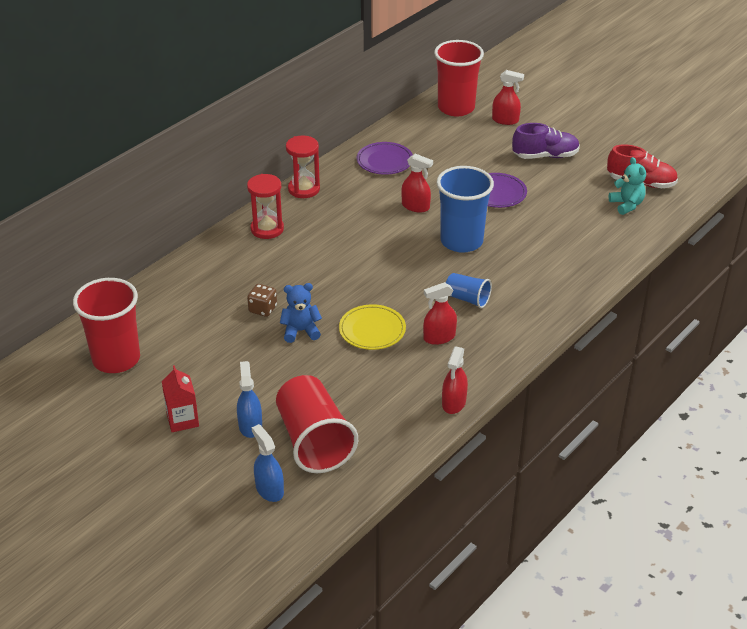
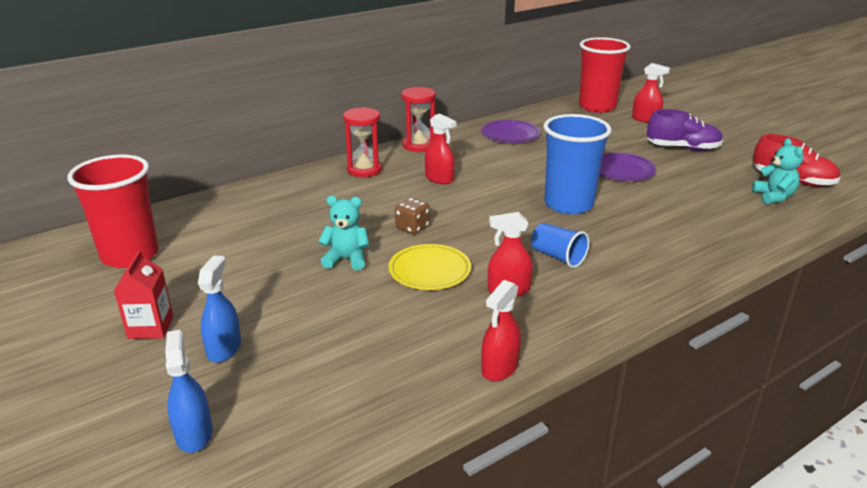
camera: 15 degrees right, 10 degrees down
brown dice [247,284,277,317] -> brown dice moved to [395,198,429,234]
red cup [276,375,358,473] -> none
blue teddy bear [280,283,322,343] -> turquoise teddy bear [318,196,369,270]
red spray bottle [401,154,433,212] -> red spray bottle moved to [425,113,456,184]

